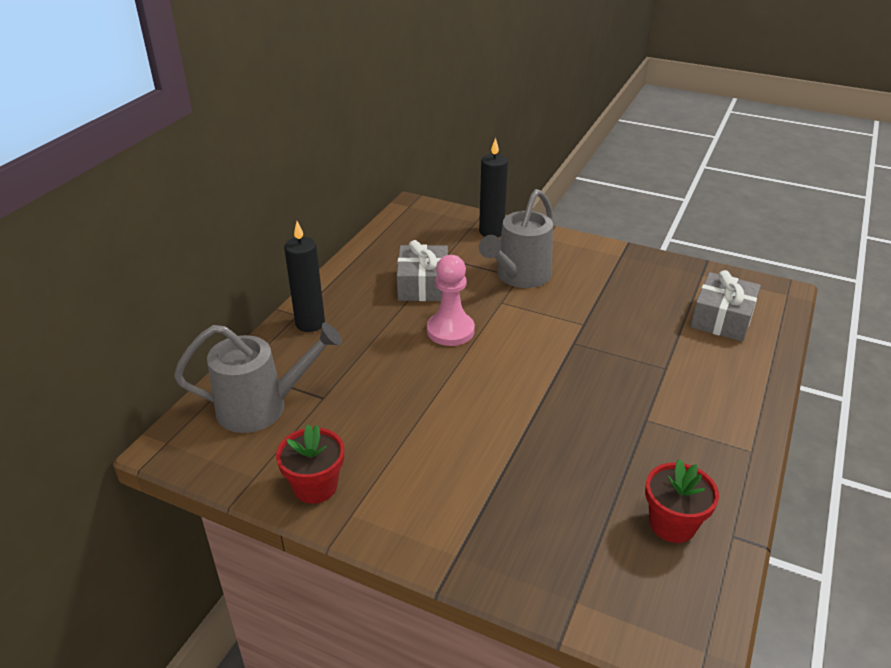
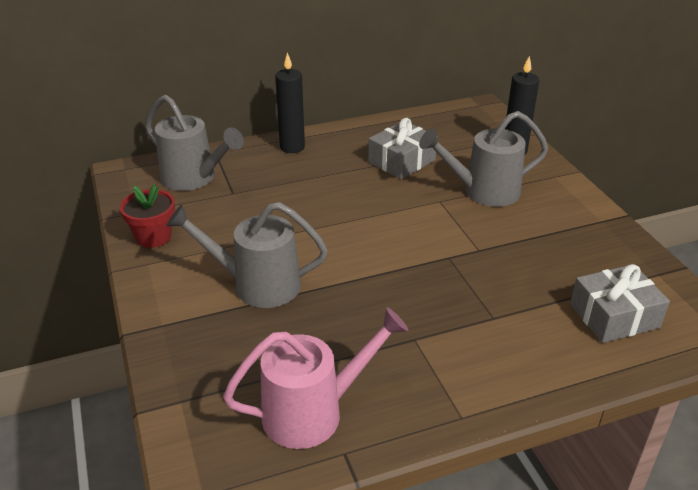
camera: 45 degrees right, 0 degrees up
pink pawn [427,255,475,346] -> none
red flower pot [645,459,719,543] -> pink watering can [223,307,409,449]
none -> grey watering can [166,202,328,308]

